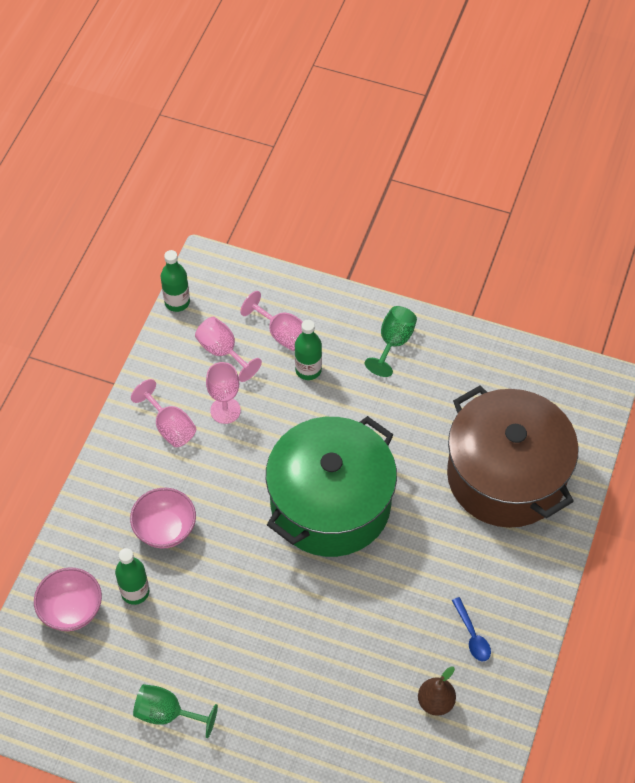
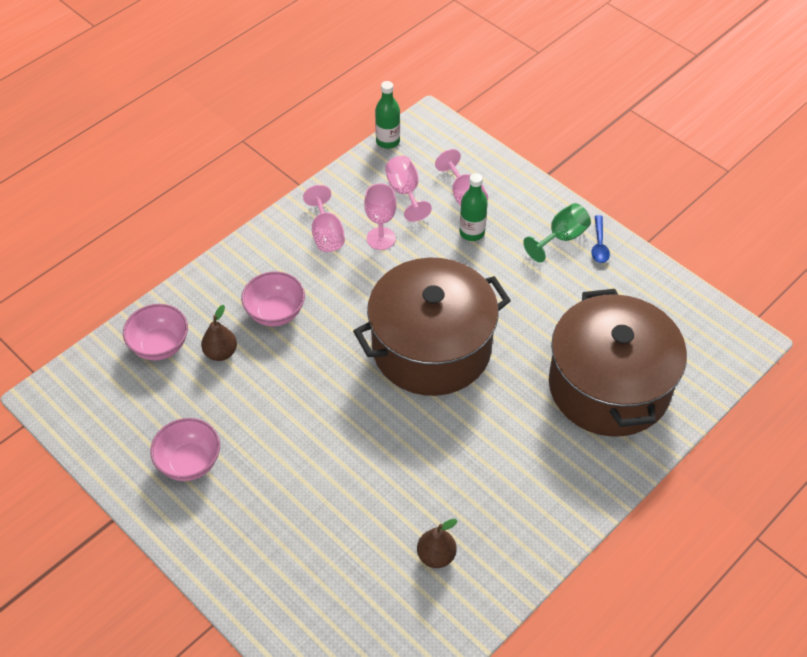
camera: 25 degrees right, 5 degrees down
green bottle [115,548,150,605] -> brown pear [201,305,237,361]
green goblet [133,684,218,738] -> pink bowl [150,418,220,481]
green pot [266,416,397,557] -> brown pot [353,258,511,396]
blue spoon [452,597,491,662] -> blue spoon moved to [591,215,610,263]

